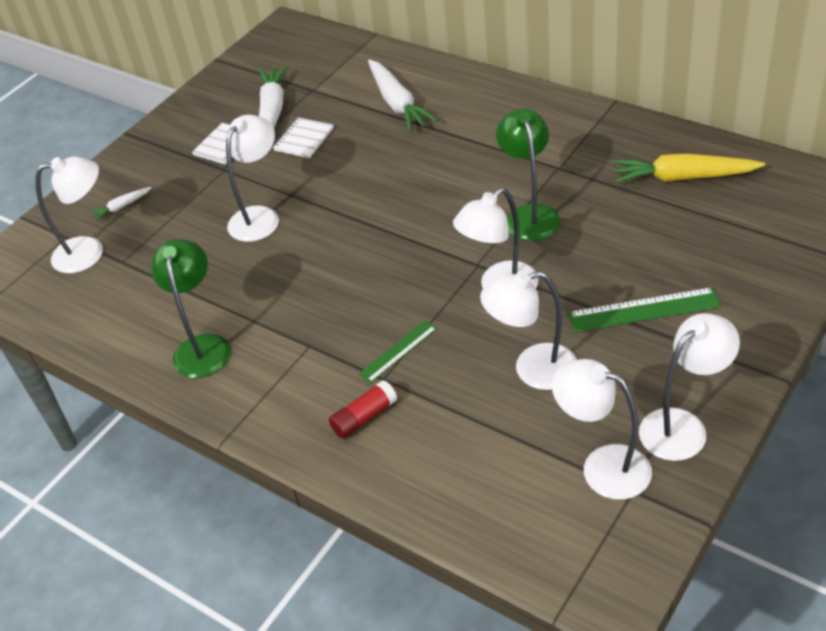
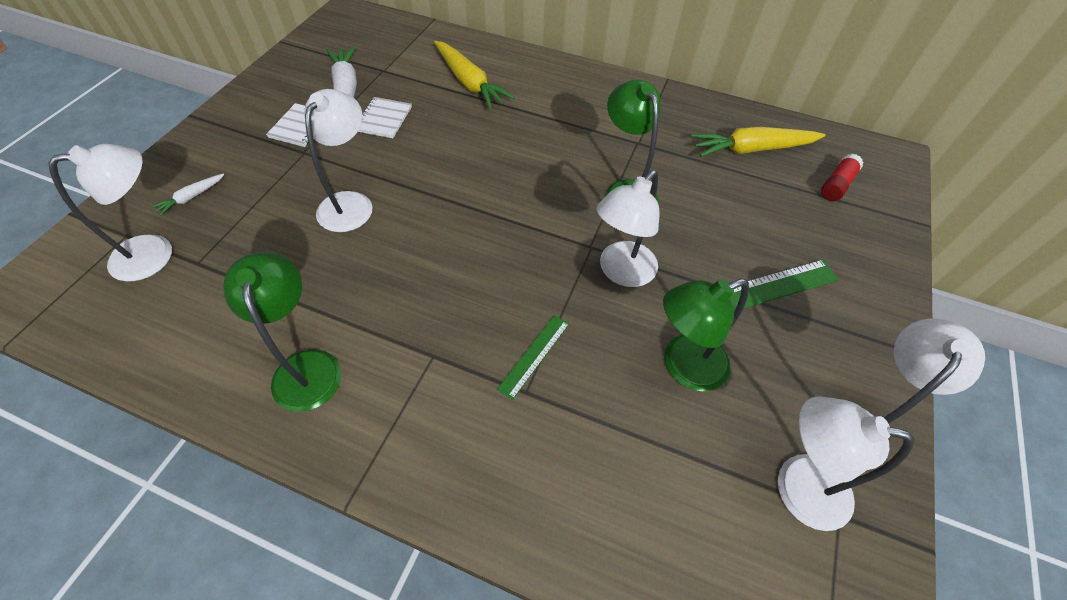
camera: 20 degrees left, 10 degrees up
red glue stick [329,380,397,438] -> red glue stick moved to [821,154,864,201]
white carrot [368,59,437,131] -> yellow carrot [434,41,515,109]
white lamp [480,270,577,390] -> green lamp [663,279,749,391]

